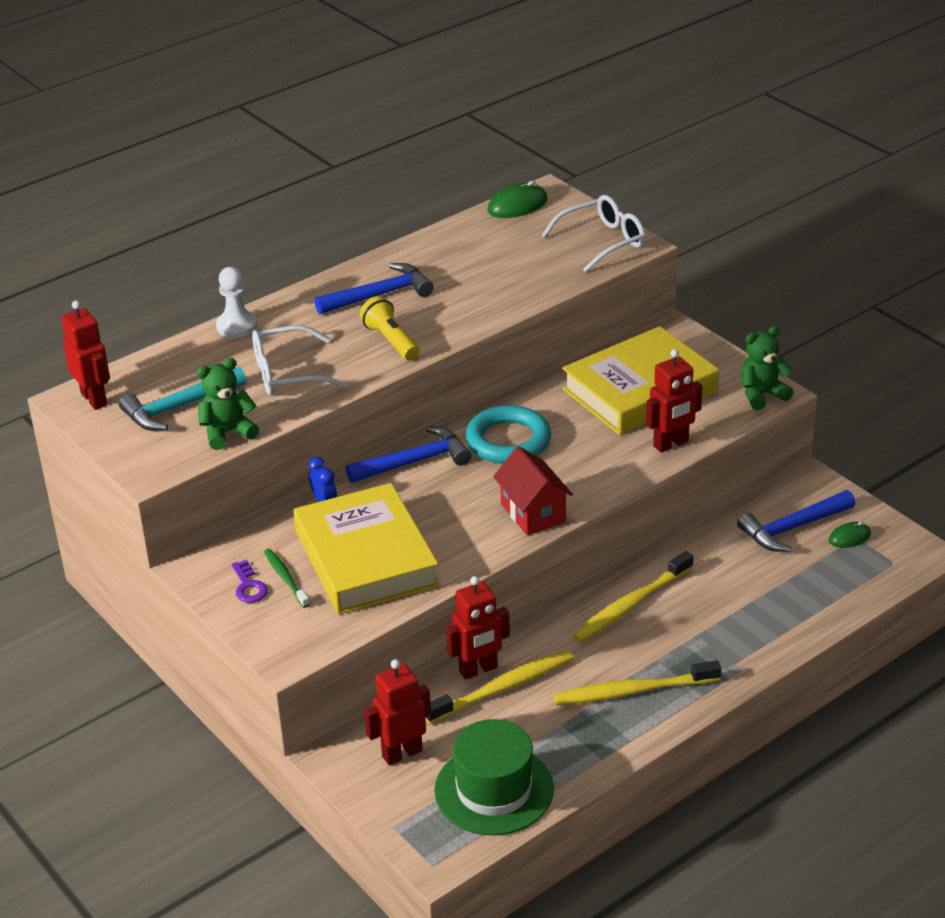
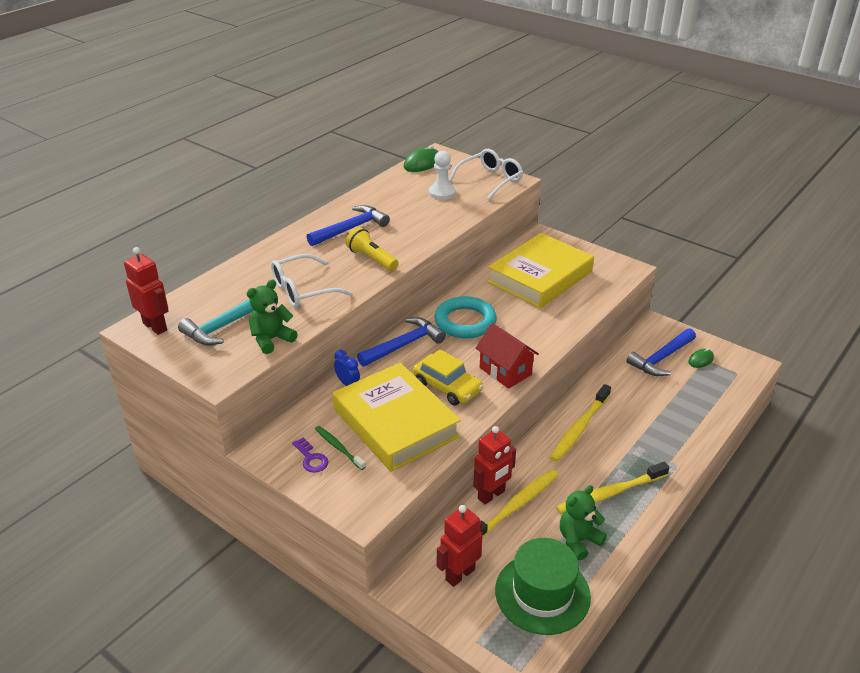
camera: 15 degrees left, 0 degrees up
white pawn [216,267,257,338] -> white pawn moved to [429,150,456,200]
red robot [646,349,703,452] -> none
green teddy bear [741,326,794,410] -> green teddy bear moved to [560,485,607,560]
none -> yellow car [413,349,483,405]

